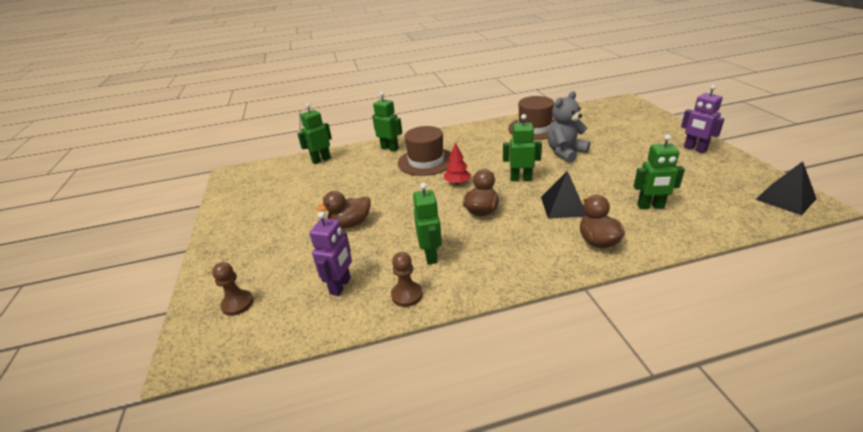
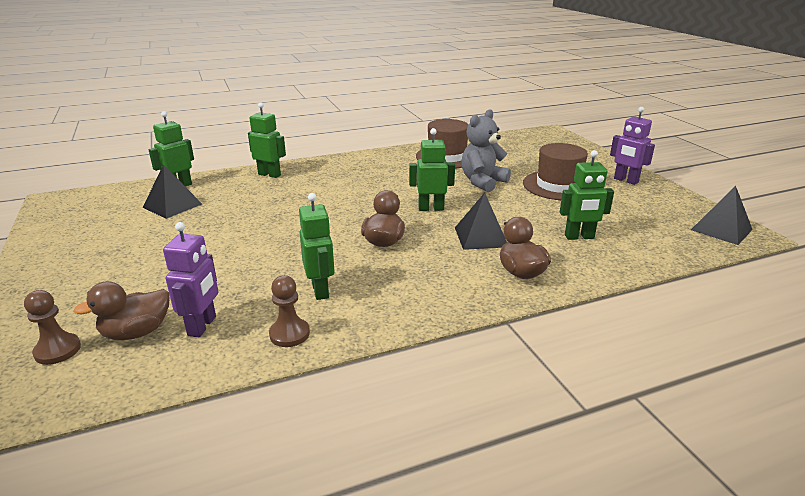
camera: 10 degrees left, 5 degrees down
brown duck [316,191,371,228] -> brown duck moved to [73,281,169,340]
brown hat [398,126,451,176] -> brown hat moved to [523,143,588,200]
red tree [444,142,471,185] -> none
none -> black pyramid [143,164,202,219]

